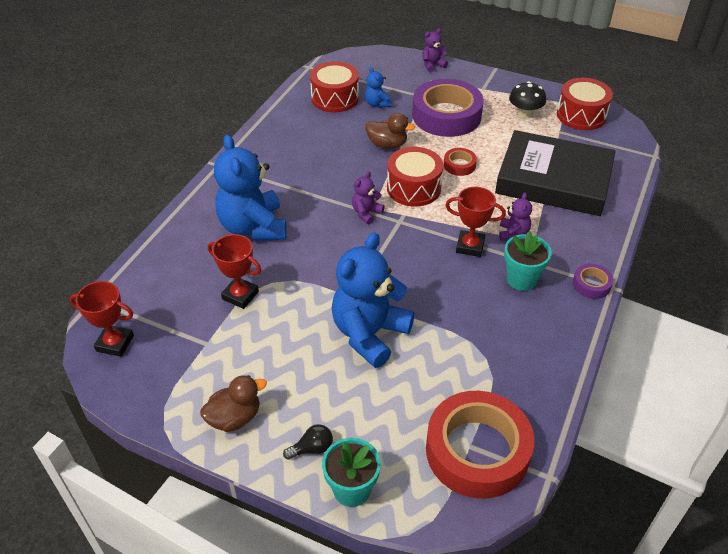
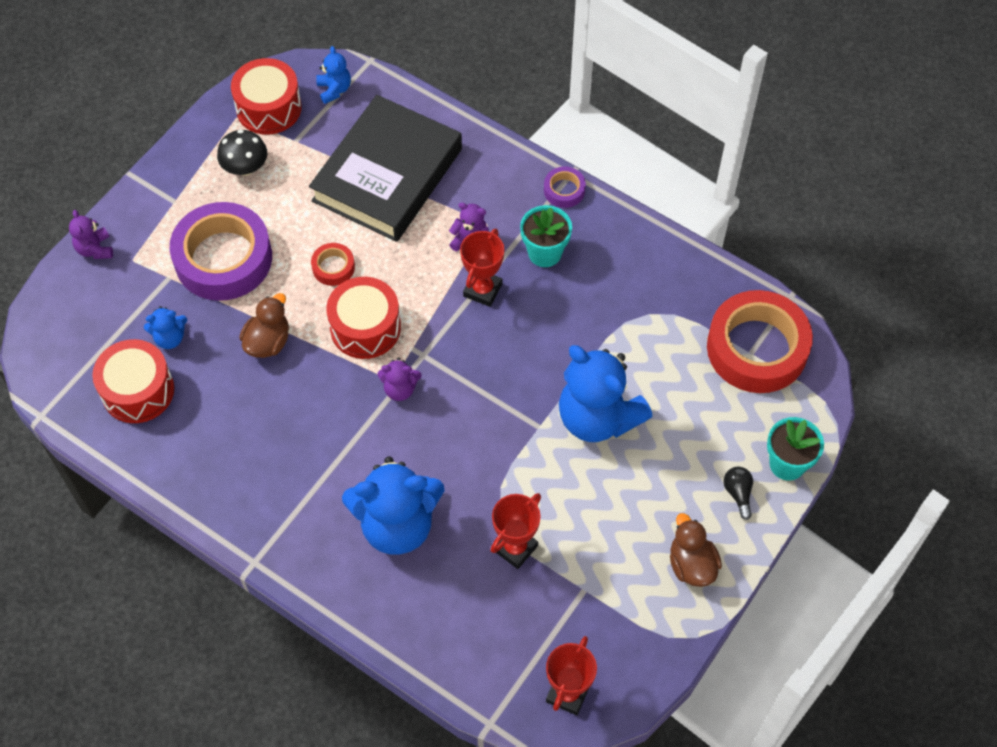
camera: 80 degrees left, 15 degrees up
purple teddy bear [352,171,385,224] -> purple teddy bear turned 45 degrees counterclockwise [377,358,422,401]
none -> blue teddy bear [316,46,351,104]

